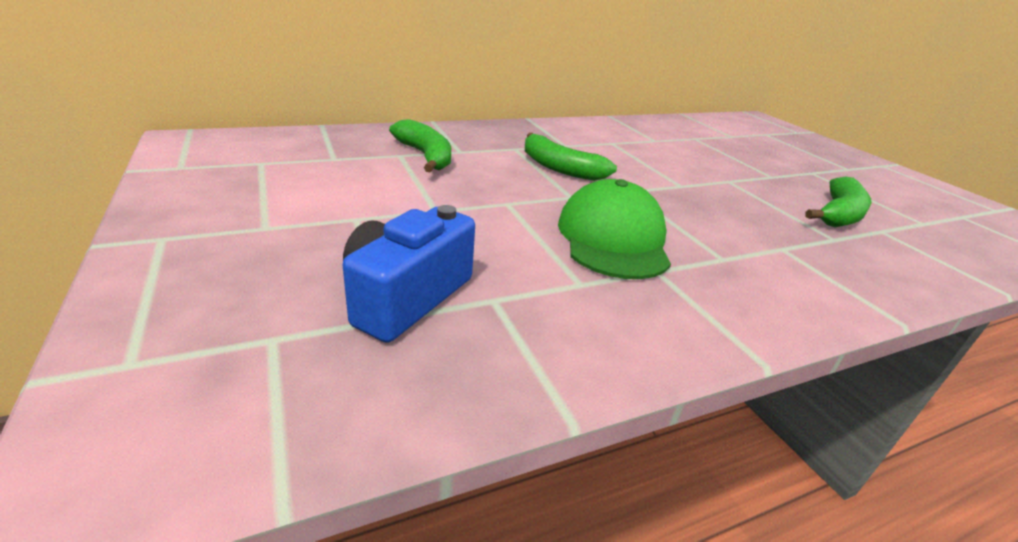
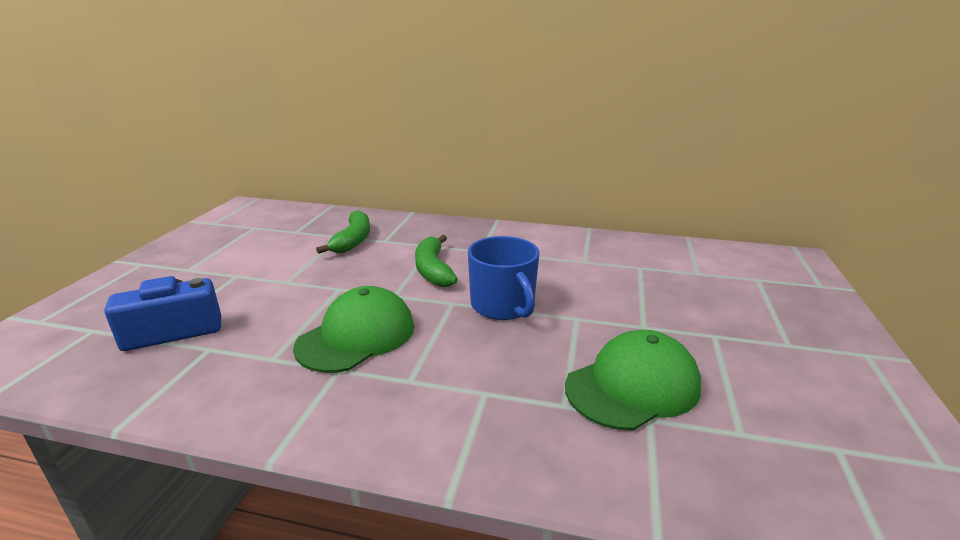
camera: 40 degrees right, 5 degrees down
green banana [805,176,872,227] -> green cap [565,330,701,431]
none -> blue mug [468,236,540,320]

